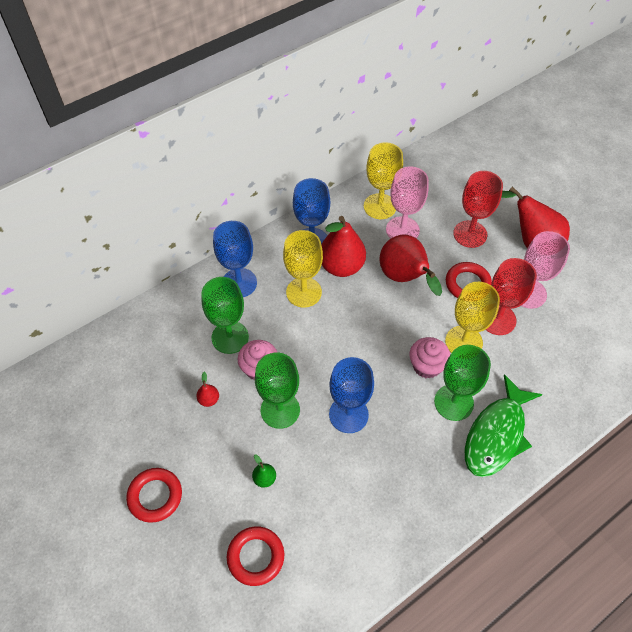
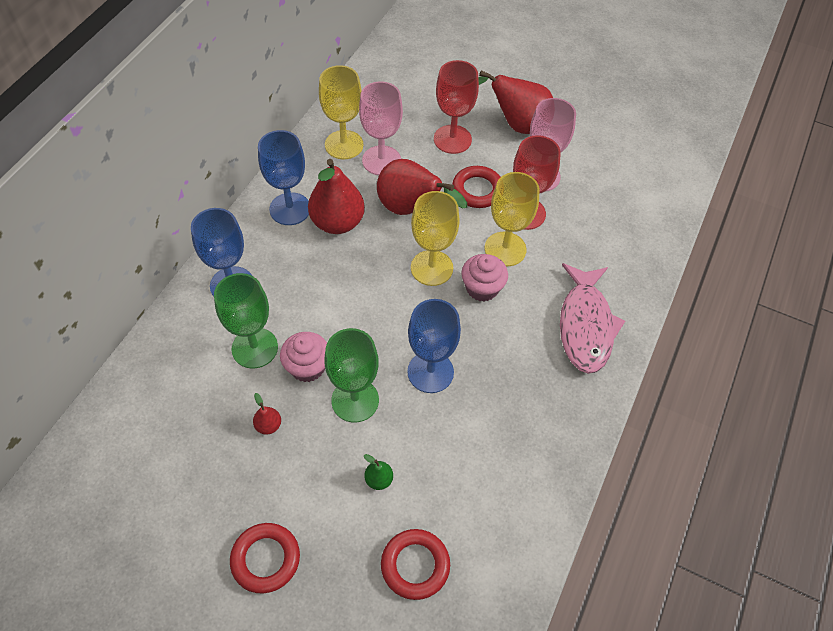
camera: 30 degrees left, 0 degrees up
yellow goblet [283,230,323,307] -> yellow goblet moved to [411,191,460,286]
green goblet [434,345,491,421] -> none
green fish [465,374,543,477] -> pink fish [560,263,625,374]

